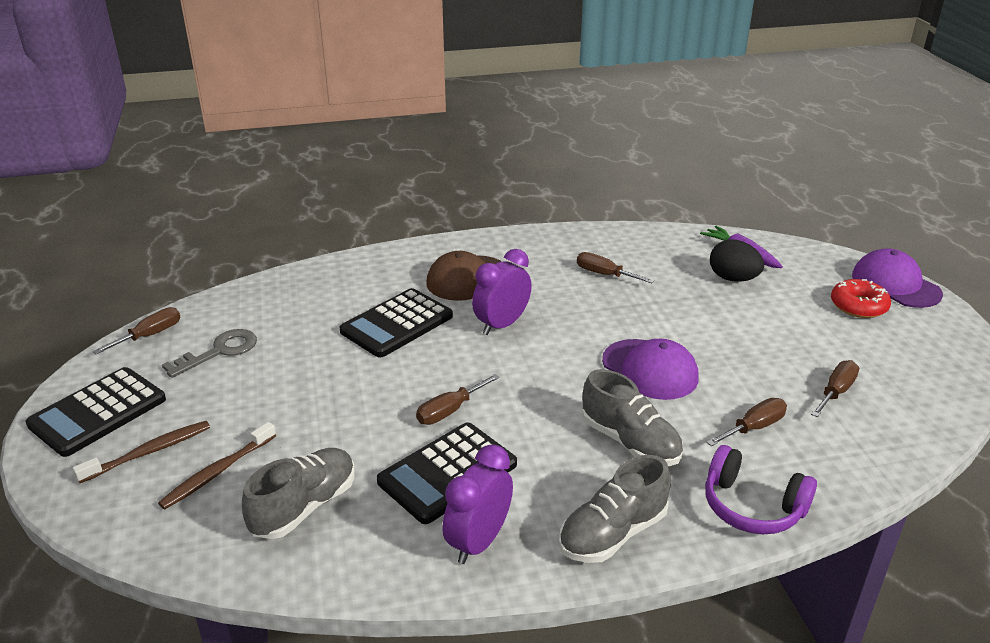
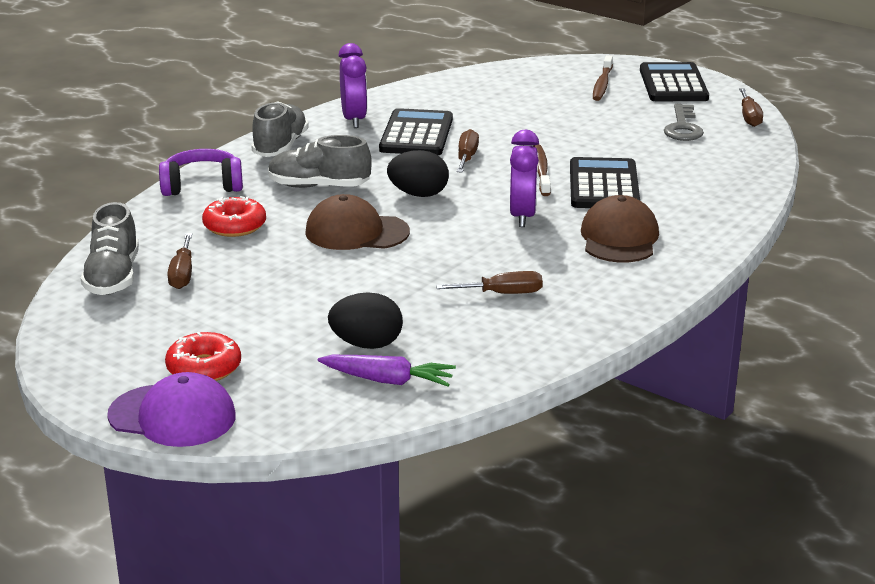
camera: 140 degrees right, 5 degrees down
brown toothbrush [158,422,276,509] -> brown toothbrush moved to [533,144,551,196]
grey shoe [242,448,355,539] -> grey shoe moved to [81,202,139,295]
purple cap [602,339,699,400] -> brown cap [305,194,410,250]
brown screwdriver [706,398,787,446] -> red donut [202,196,266,237]
none -> black egg [387,150,449,197]

